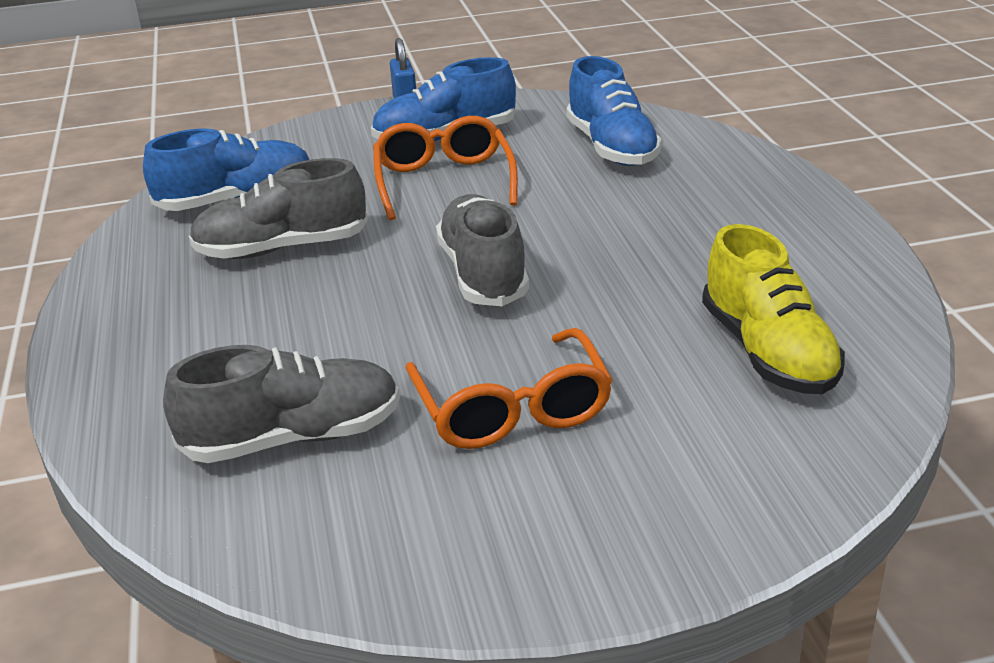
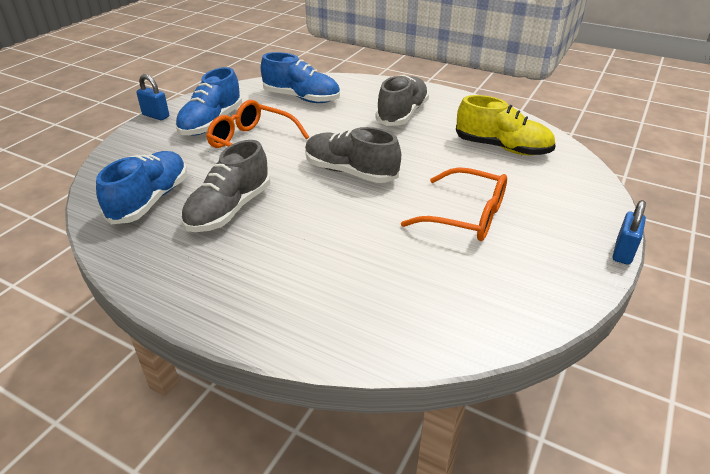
camera: 50 degrees left, 5 degrees up
grey shoe [163,345,400,463] -> grey shoe moved to [375,75,429,126]
none -> blue padlock [613,200,646,265]

